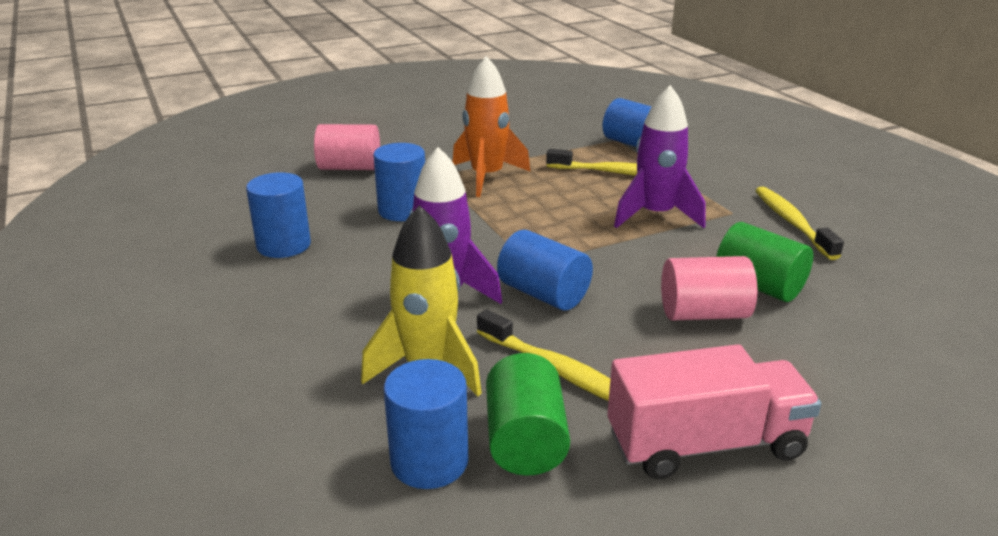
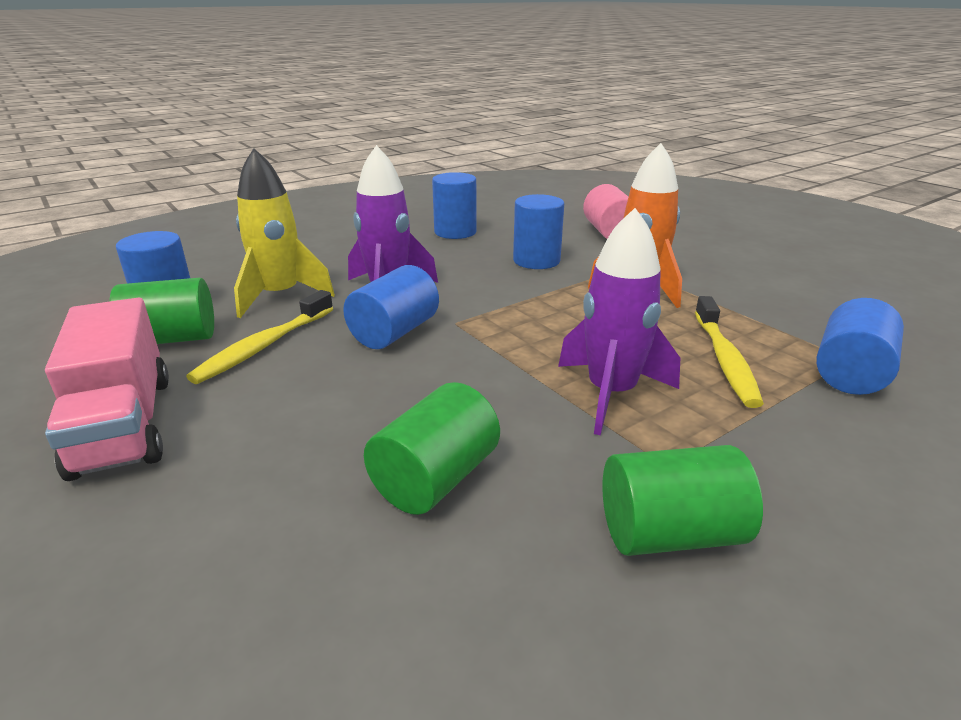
camera: 80 degrees right, 0 degrees up
pink cylinder [661,256,757,321] -> none
yellow toothbrush [755,186,844,260] -> green cylinder [602,445,763,556]

